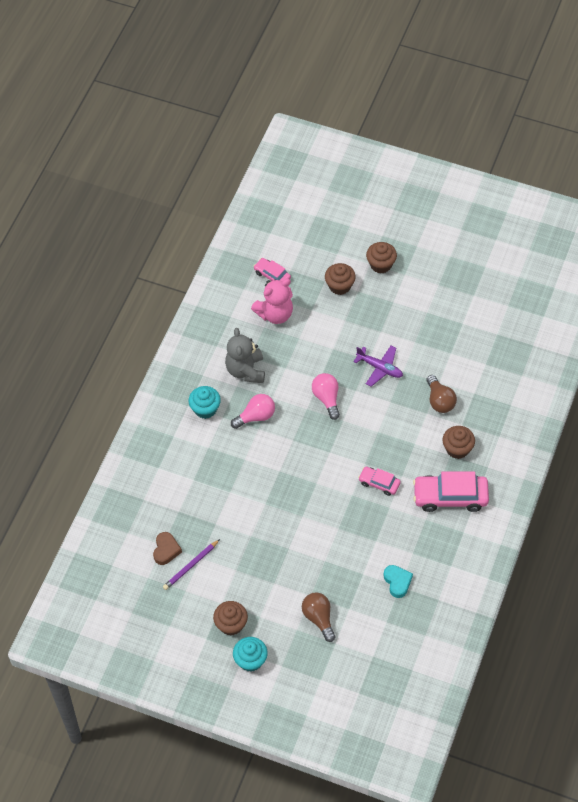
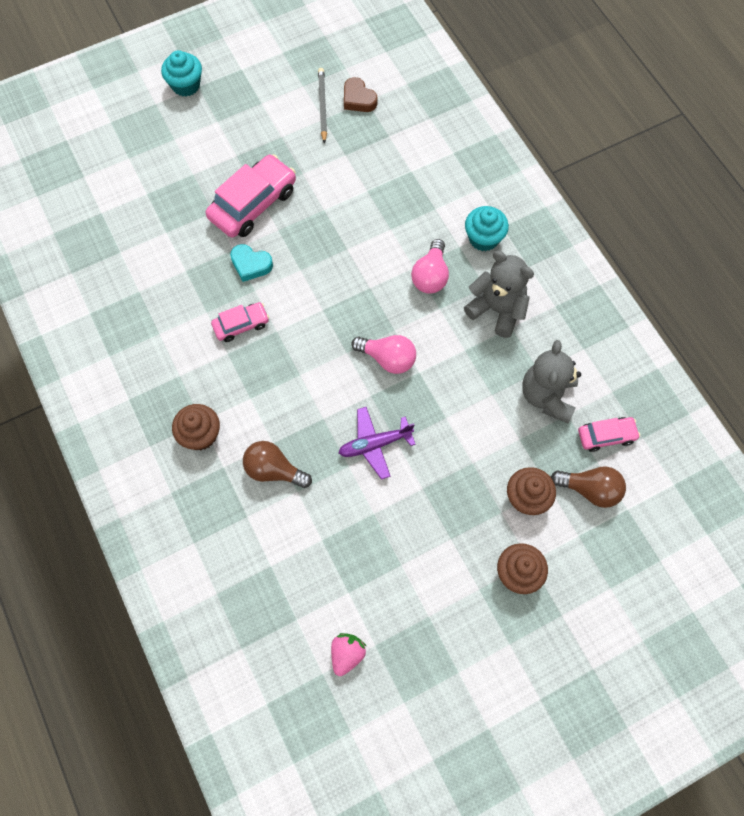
camera: 130 degrees right, 10 degrees up
purple pencil [163,539,220,590] -> grey pencil [318,68,327,144]
brown cupcake [213,601,248,636] -> none
pink teddy bear [251,279,293,324] -> grey teddy bear [522,340,581,423]
brown light bulb [302,593,335,642] -> brown light bulb moved to [551,467,626,508]
turquoise heart [384,565,413,598] -> turquoise heart moved to [230,244,273,282]
pink car [413,472,489,512] -> pink car moved to [206,154,296,238]
none -> pink strawberry [331,633,366,676]

